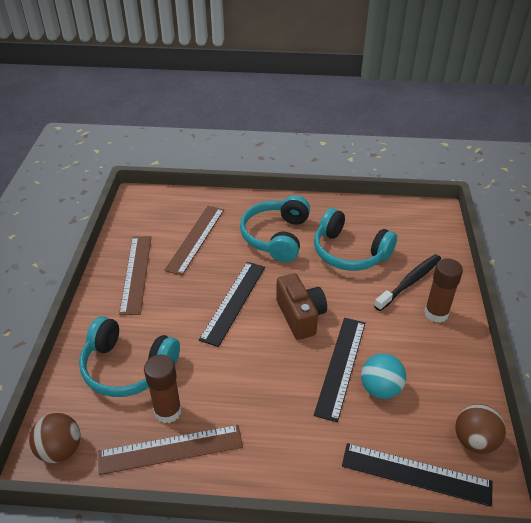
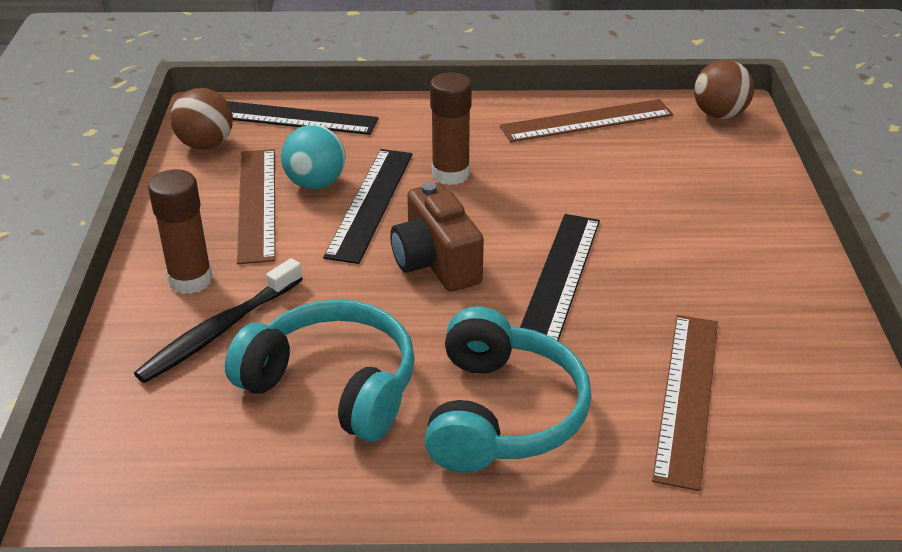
camera: 175 degrees right, 5 degrees down
turquoise headphones [79,316,180,397] -> none
brown ruler [119,236,151,315] -> brown ruler moved to [237,149,276,264]
brown glue stick [144,354,182,423] -> brown glue stick moved to [430,72,472,185]

